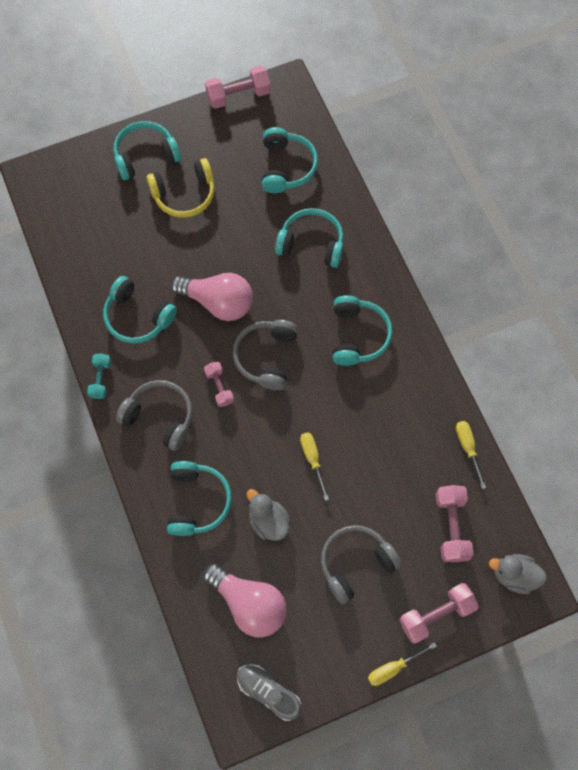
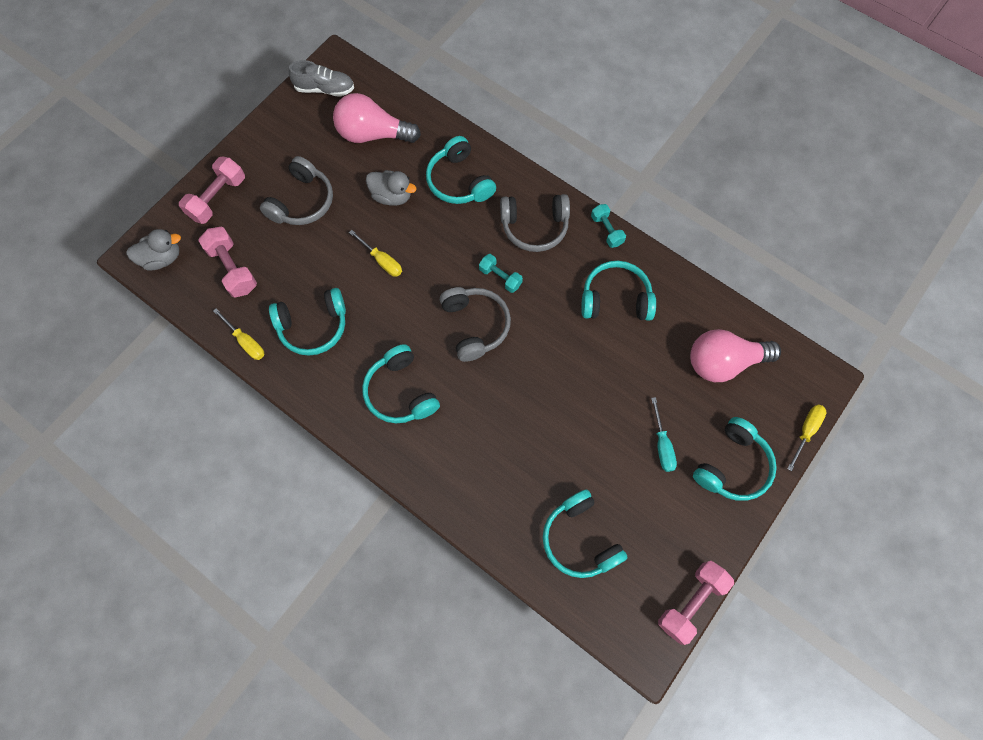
camera: 150 degrees right, 0 degrees up
yellow headphones [147,158,215,218] -> turquoise screwdriver [651,397,677,472]
pink light bulb [171,273,253,321] -> pink light bulb moved to [690,329,781,382]
pink dumbbell [204,362,234,407] -> turquoise dumbbell [479,254,523,293]
turquoise headphones [275,208,344,268] -> turquoise headphones moved to [269,288,346,356]
yellow screwdriver [368,642,437,686] -> yellow screwdriver moved to [787,405,827,471]

